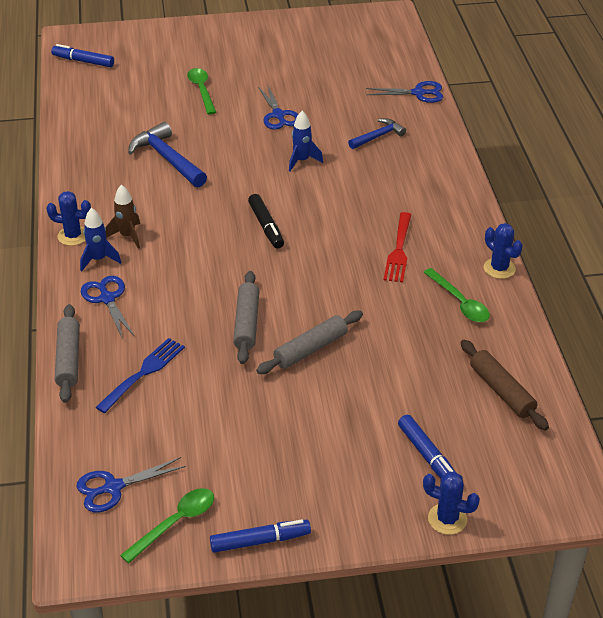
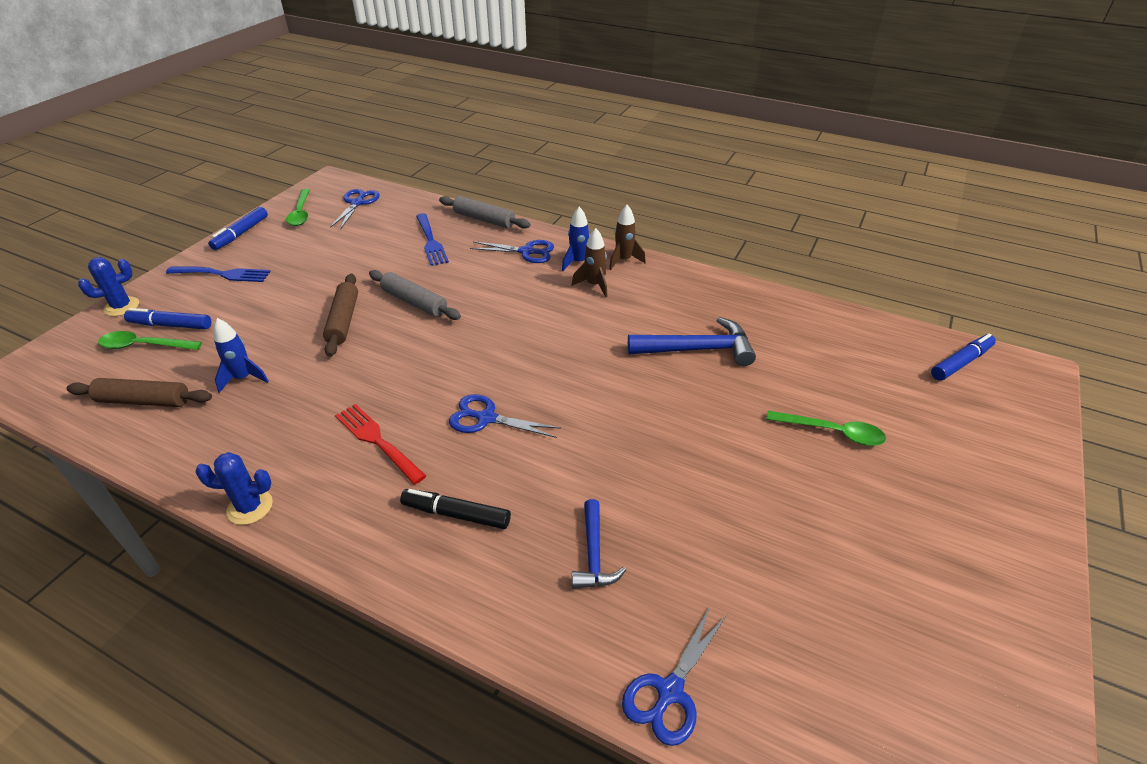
camera: 125 degrees right, 0 degrees up
blue cactus [46,191,91,246] -> brown rocket [609,205,646,270]
black marker [248,194,284,249] -> black marker moved to [400,489,511,529]
grey rolling pin [256,311,363,374] -> brown rolling pin [323,274,358,357]
blue scissors [258,86,298,129] -> blue scissors moved to [449,394,561,438]
blue rocket [289,111,323,171] -> blue rocket moved to [213,318,269,393]
green spoon [423,268,490,322] -> green spoon moved to [98,331,202,350]
none -> blue fork [166,266,271,282]

